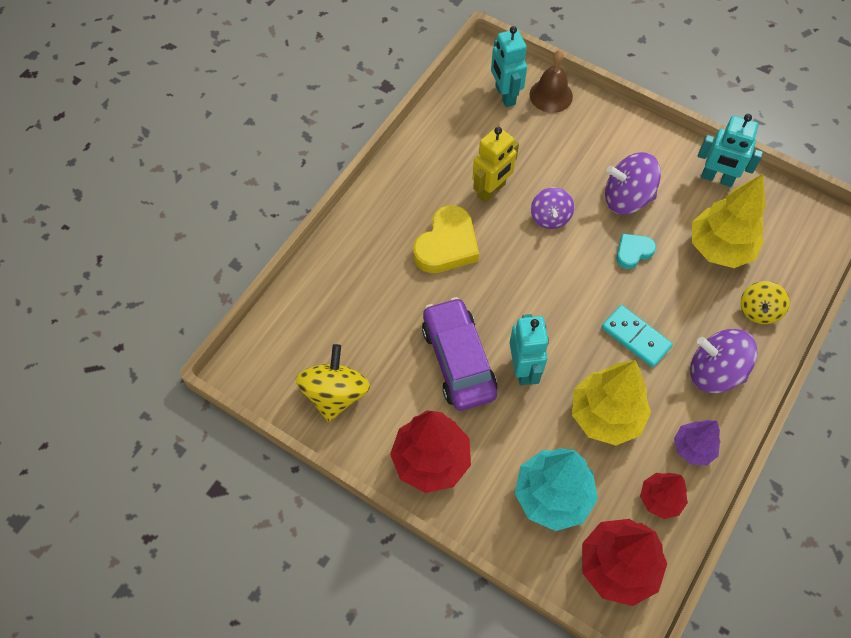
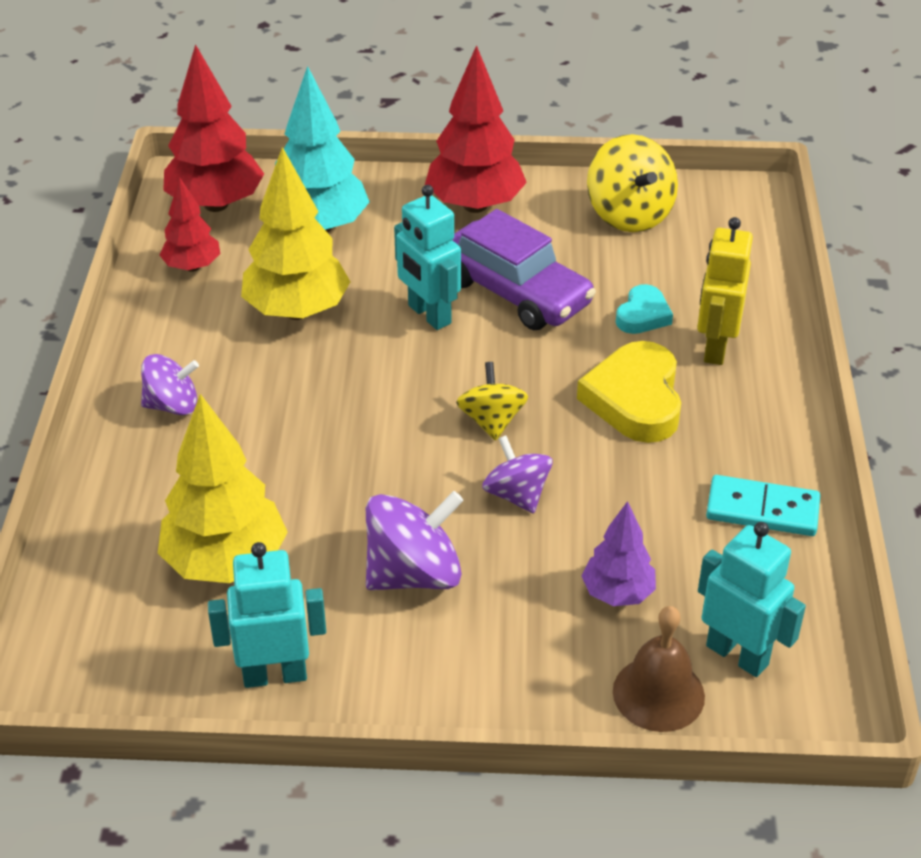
camera: 150 degrees right, 20 degrees down
yellow robot [472,126,519,202] -> yellow robot moved to [697,217,753,365]
turquoise domino [601,305,673,367] -> turquoise domino moved to [706,475,820,536]
turquoise heart [616,233,656,269] -> turquoise heart moved to [616,284,673,334]
purple tree [674,420,720,465] -> purple tree moved to [581,501,656,606]
purple spinning top [690,329,758,393] -> purple spinning top [141,354,199,415], size x0.65
yellow spinning top [741,281,790,324] -> yellow spinning top moved to [456,362,528,440]

